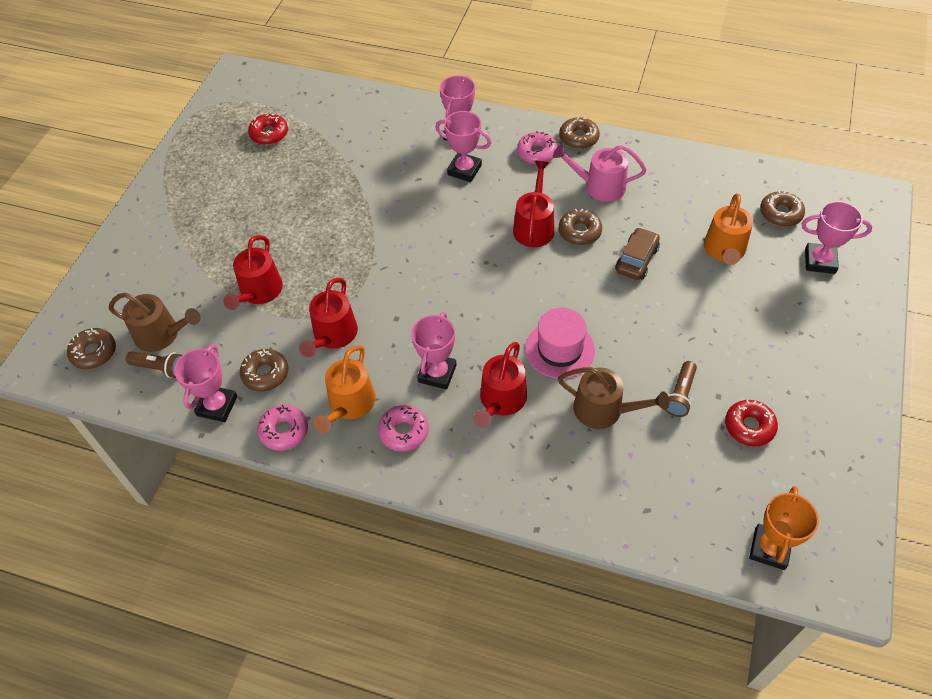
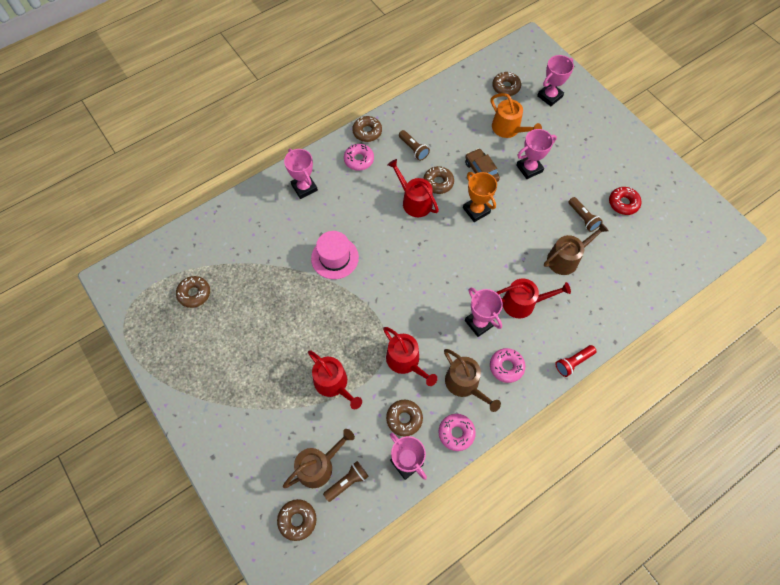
camera: 55 degrees left, 10 degrees up
red donut [248,114,288,145] -> brown donut [176,276,210,308]
orange watering can [313,345,375,433] -> brown watering can [444,349,501,412]
pink trophy [435,111,491,182] -> pink trophy moved to [516,129,557,179]
red watering can [473,342,527,428] -> red watering can turned 60 degrees counterclockwise [496,278,571,318]
pink hat [525,308,595,379] -> pink hat moved to [311,231,359,279]
pink watering can [553,145,647,202] -> brown flashlight [399,130,430,161]
orange trophy [749,486,819,570] -> orange trophy moved to [463,172,497,222]
none -> red flashlight [556,345,597,377]

